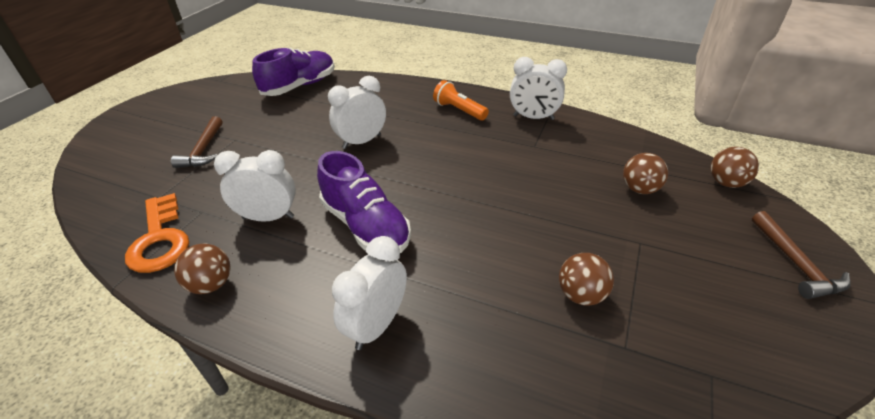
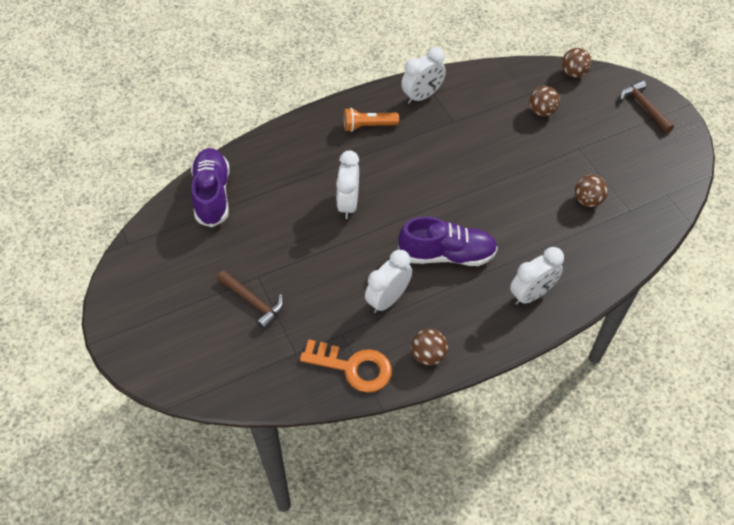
camera: 50 degrees left, 15 degrees up
white clock [332,236,407,350] -> white clock turned 105 degrees counterclockwise [510,247,564,305]
brown hammer [752,211,851,299] -> brown hammer turned 150 degrees counterclockwise [620,80,674,133]

